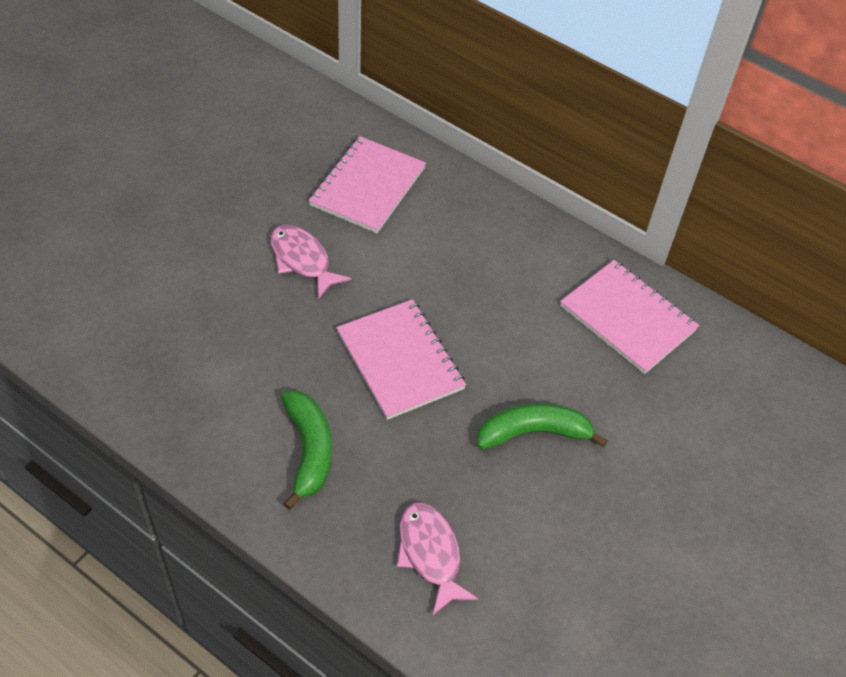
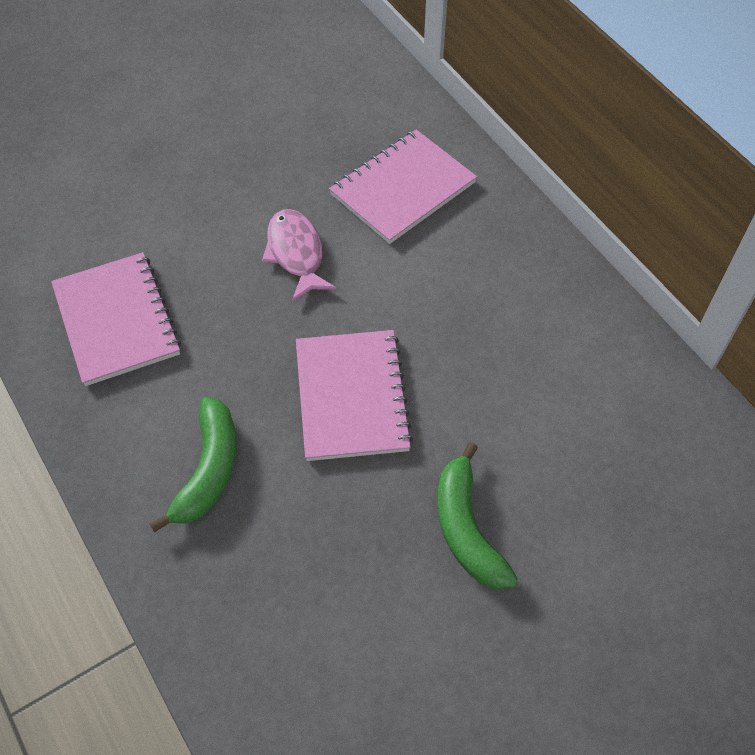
camera: 25 degrees right, 5 degrees up
pink fish [397,503,478,616] -> none
green banana [477,403,608,450] -> green banana turned 120 degrees counterclockwise [437,442,518,589]
pink notebook [560,260,699,374] -> pink notebook moved to [51,252,181,386]

